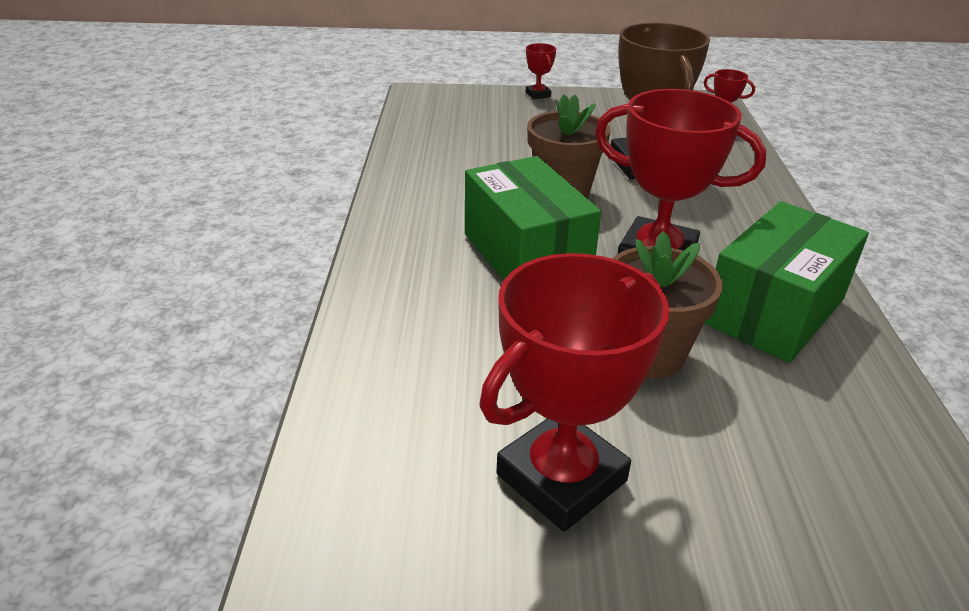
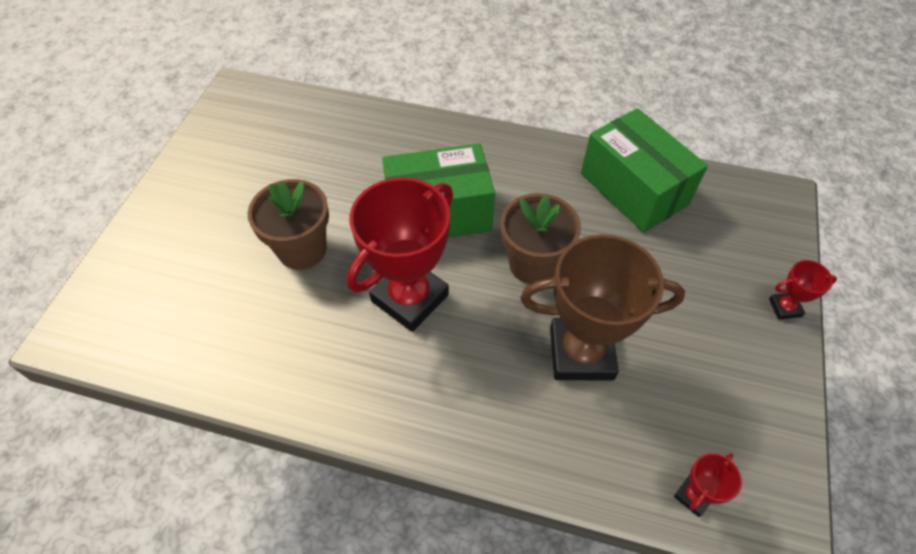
camera: 105 degrees right, 20 degrees up
red trophy [479,253,670,532] -> none
green box [704,201,869,363] -> green box moved to [581,108,708,233]

